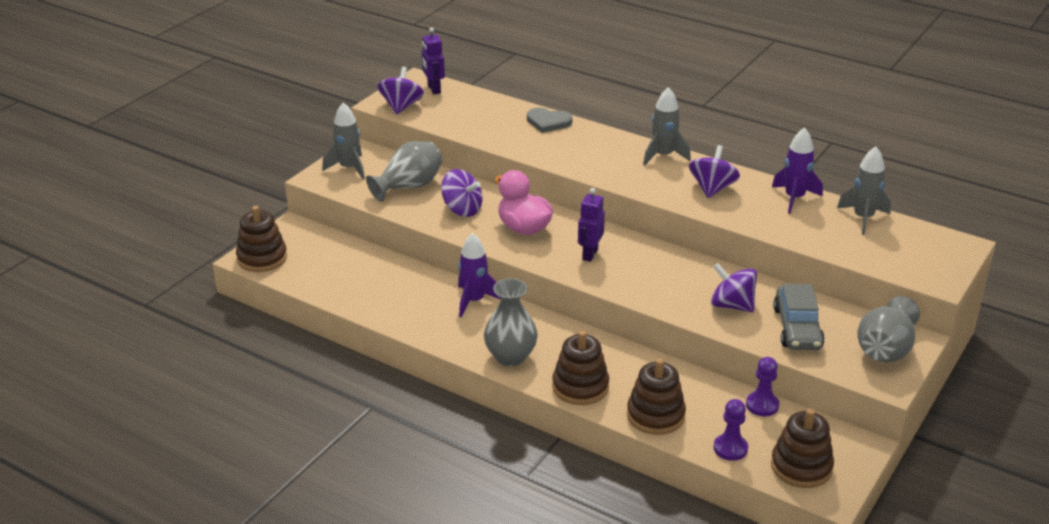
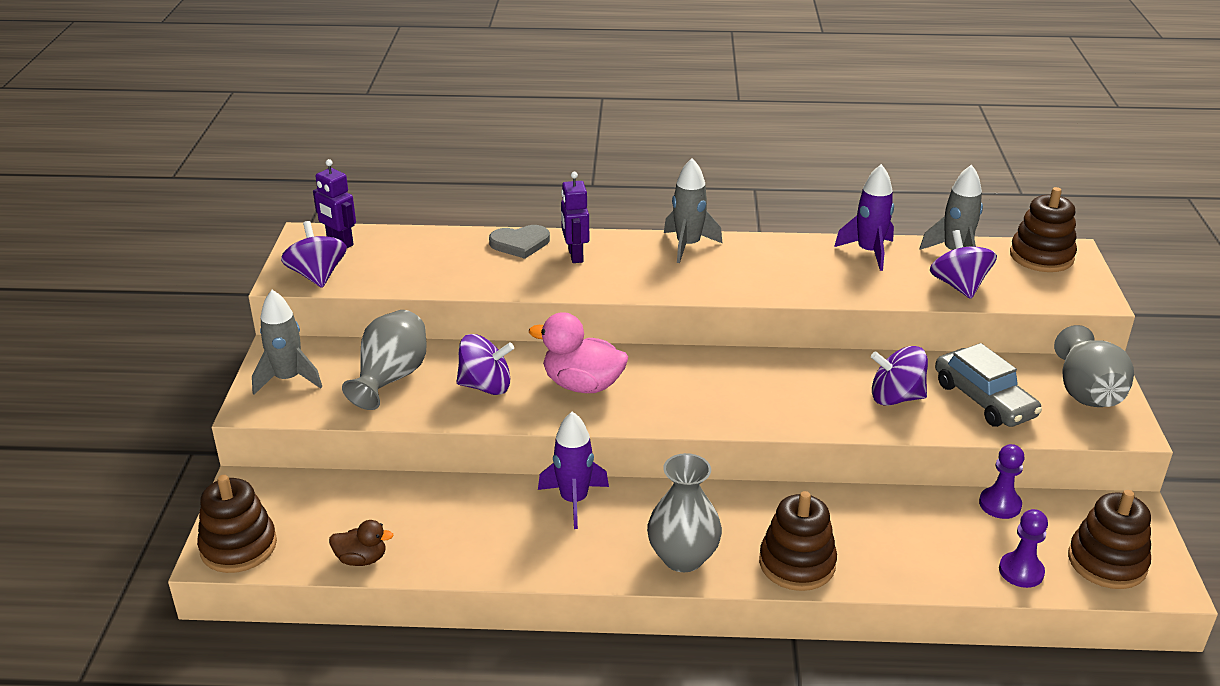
camera: 30 degrees left, 0 degrees up
purple robot [578,188,605,262] -> purple robot moved to [561,172,589,263]
brown stacking toy [627,359,686,435] -> brown stacking toy moved to [1010,187,1077,272]
purple spinning top [689,145,740,198] -> purple spinning top moved to [930,230,997,299]
none -> brown duck [329,520,394,566]

